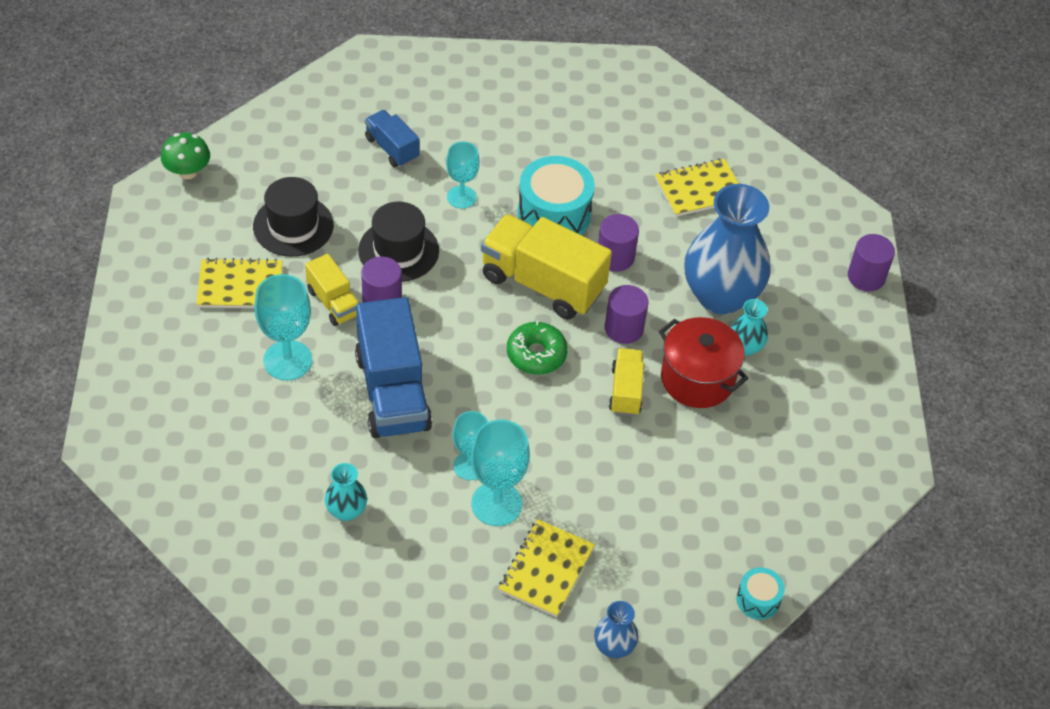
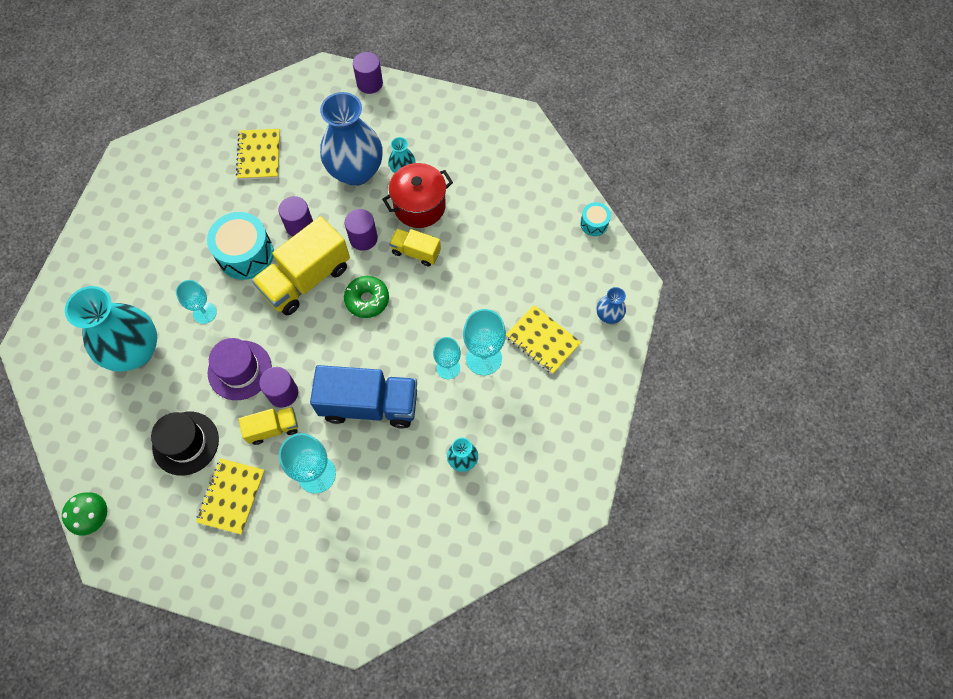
camera: 70 degrees left, 15 degrees up
black hat [358,202,439,282] -> purple hat [208,338,272,400]
blue truck [365,110,419,167] -> turquoise vase [65,286,157,372]

